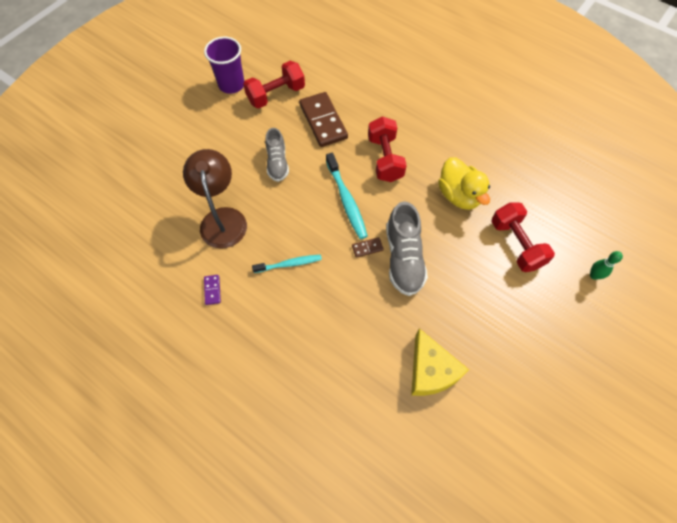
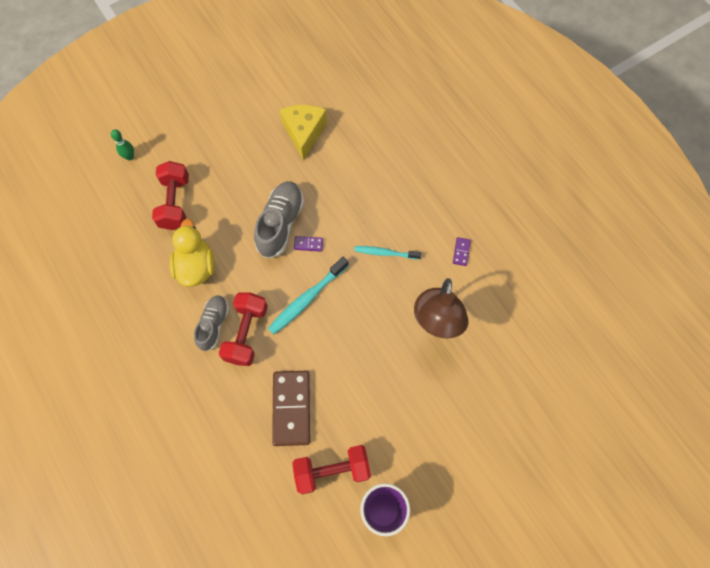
camera: 160 degrees left, 5 degrees up
grey shoe [265,128,289,182] -> grey shoe moved to [194,295,229,351]
turquoise toothbrush [326,153,368,239] -> turquoise toothbrush turned 135 degrees counterclockwise [268,257,349,335]
brown domino [352,237,384,258] -> purple domino [294,236,323,252]

